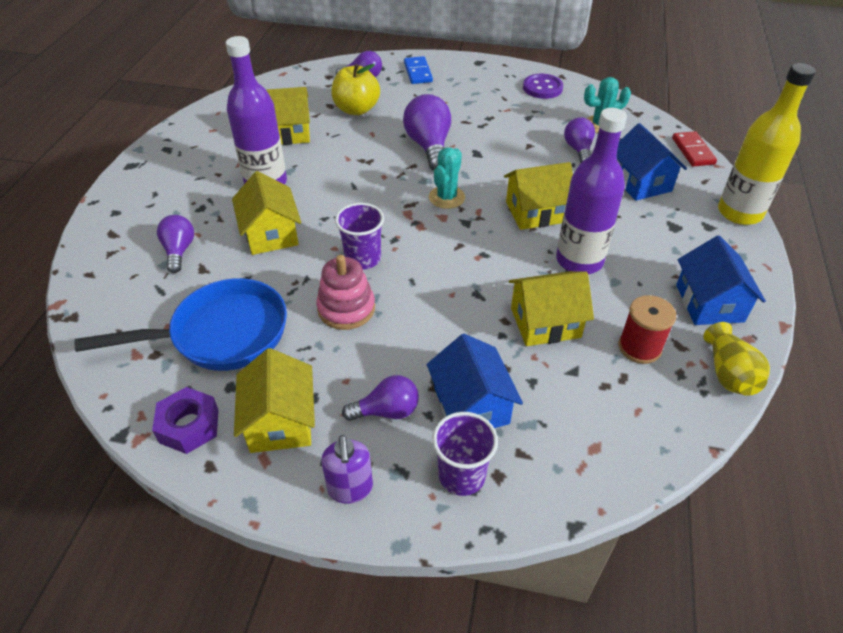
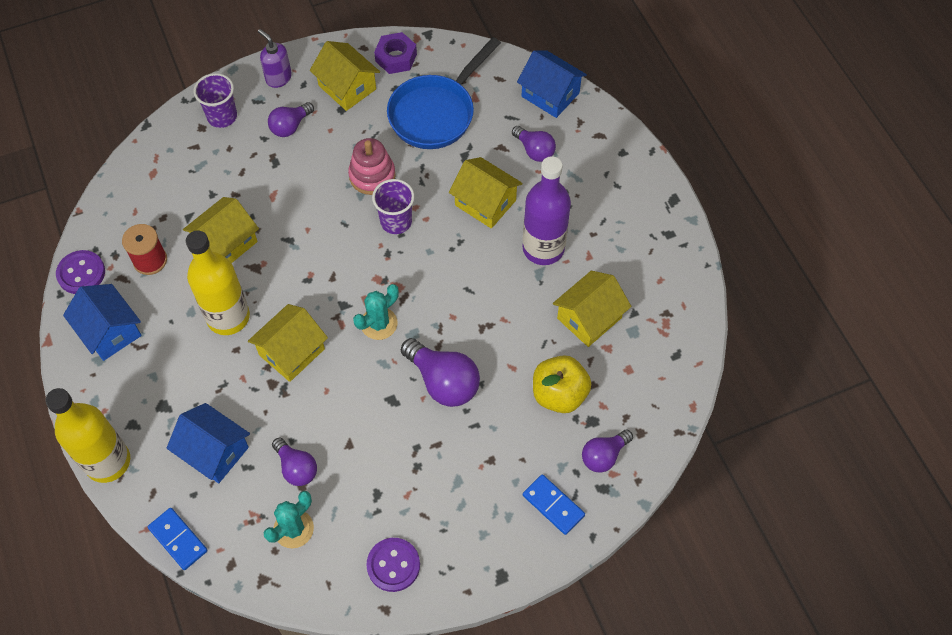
camera: 145 degrees right, 15 degrees up
blue house [427,334,523,428] -> blue house moved to [517,50,587,118]
turquoise cactus [429,148,465,209] -> turquoise cactus turned 60 degrees clockwise [353,284,399,340]
purple bottle [556,108,627,274] -> yellow bottle [186,230,250,335]
red domino [672,131,717,167] -> blue domino [148,508,208,570]
yellow vase [703,322,770,396] -> purple button [56,250,105,294]

